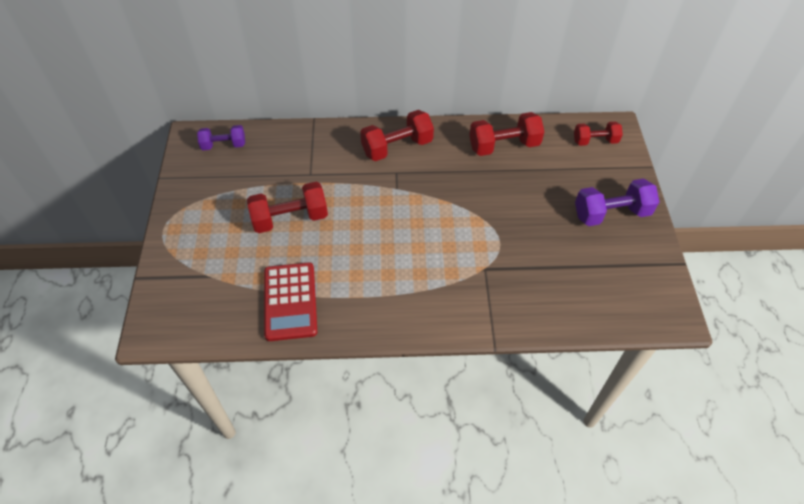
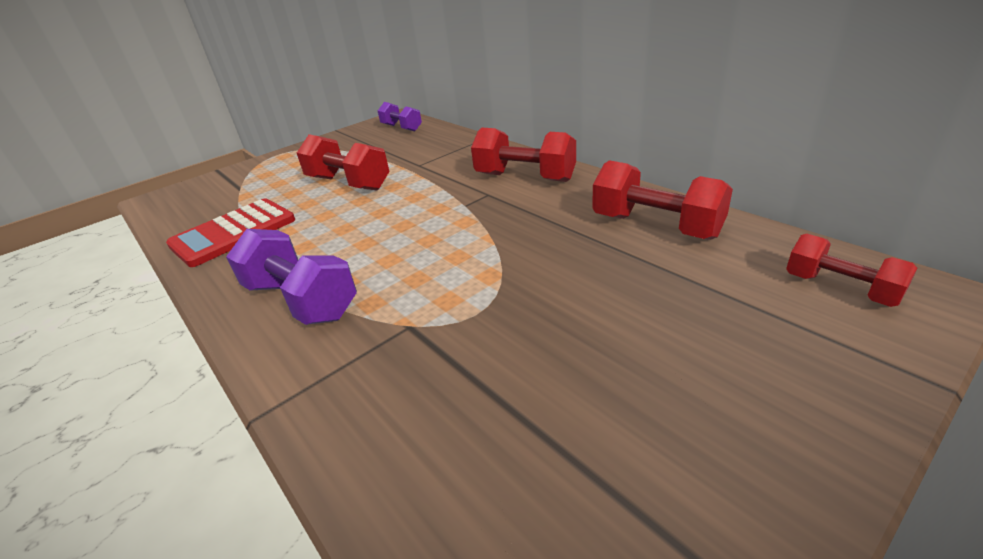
camera: 55 degrees right, 20 degrees down
purple dumbbell [575,179,659,226] -> purple dumbbell moved to [226,229,357,325]

